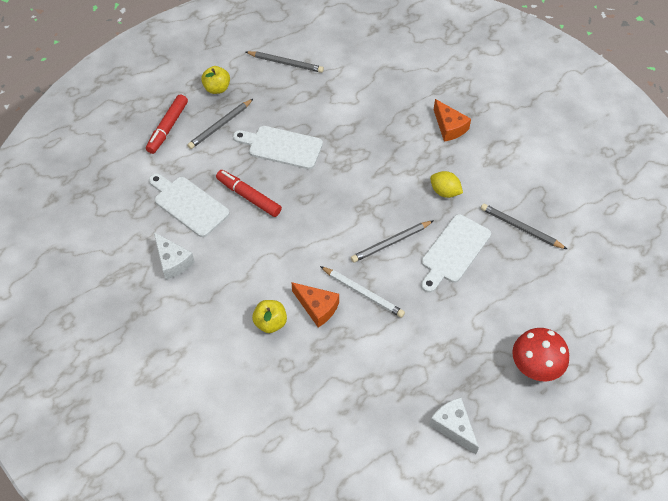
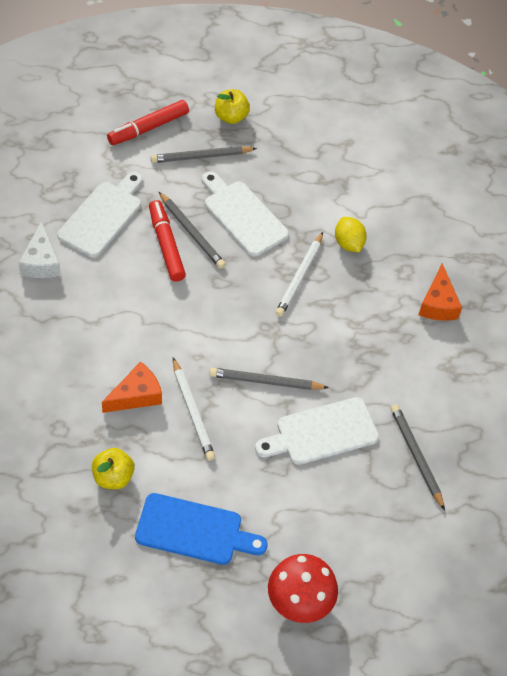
camera: 30 degrees right, 0 degrees up
white cutting board [149,173,230,237] -> white cutting board turned 45 degrees clockwise [57,172,143,258]
grey pencil [246,51,324,73] -> grey pencil moved to [159,192,226,269]
yellow apple [252,300,287,333] -> yellow apple moved to [92,448,135,489]
orange cheese [291,282,339,328] -> orange cheese turned 105 degrees counterclockwise [102,361,162,413]
white cheese [429,397,479,454] -> none
yellow lemon [430,171,463,198] -> yellow lemon moved to [335,217,367,252]
none -> blue cutting board [135,493,268,565]
none -> white pencil [275,232,323,317]

